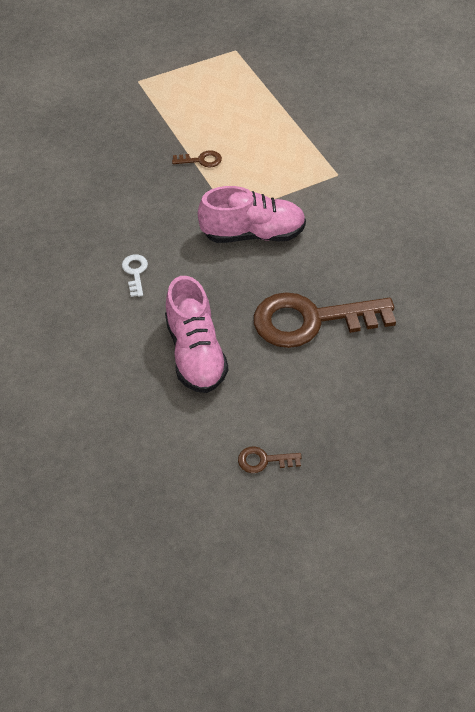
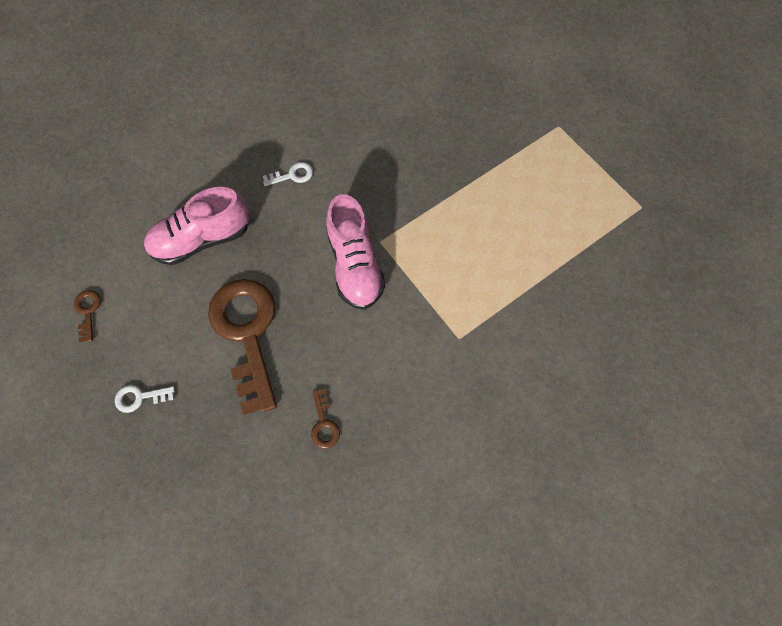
camera: 80 degrees right, 15 degrees up
brown key [172,150,222,168] -> brown key moved to [311,389,340,449]
none -> white key [115,385,175,413]

